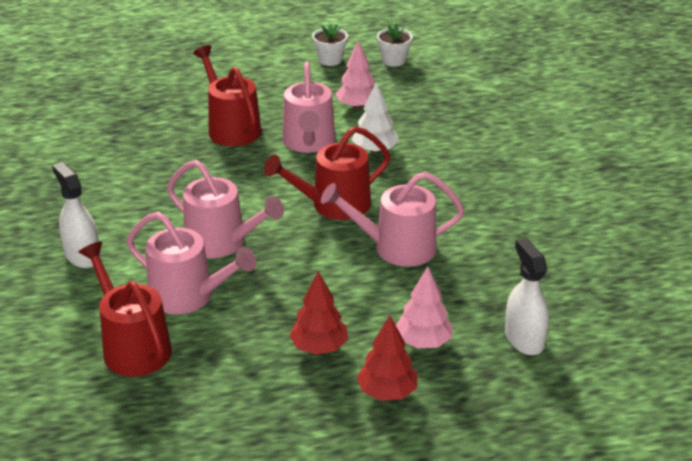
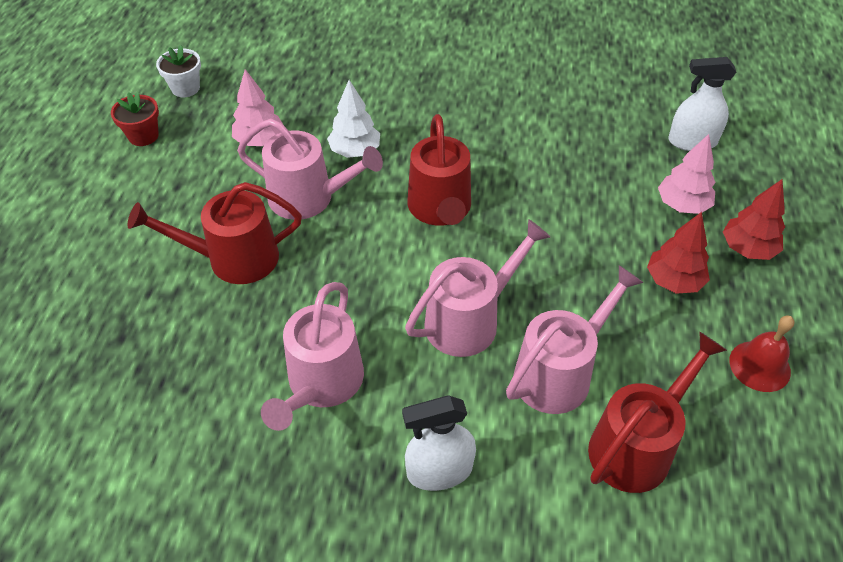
camera: 70 degrees left, 15 degrees up
red watering can [78,241,172,377] -> red watering can turned 150 degrees clockwise [588,332,727,493]
white flower pot [312,24,348,66] -> red flower pot [111,92,159,146]
pink watering can [321,172,464,266] -> pink watering can moved to [261,282,364,431]
none -> red bell [729,316,795,392]

